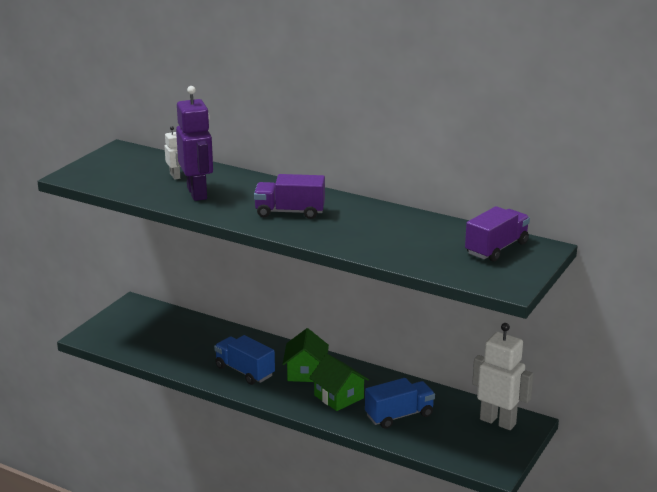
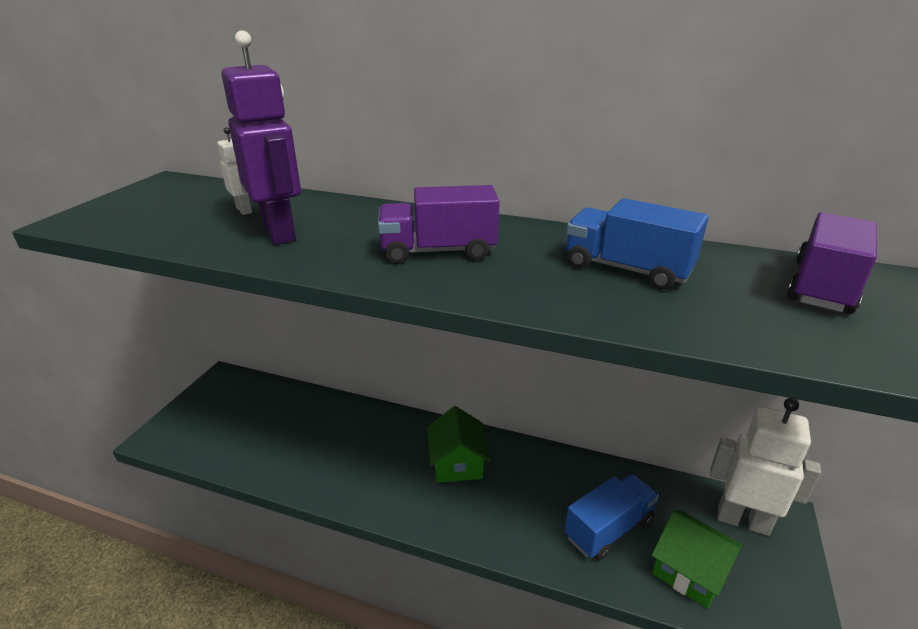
camera: 10 degrees left, 5 degrees up
blue truck [214,335,275,385] -> blue truck moved to [566,198,709,290]
green house [309,354,369,411] -> green house moved to [652,510,743,609]

